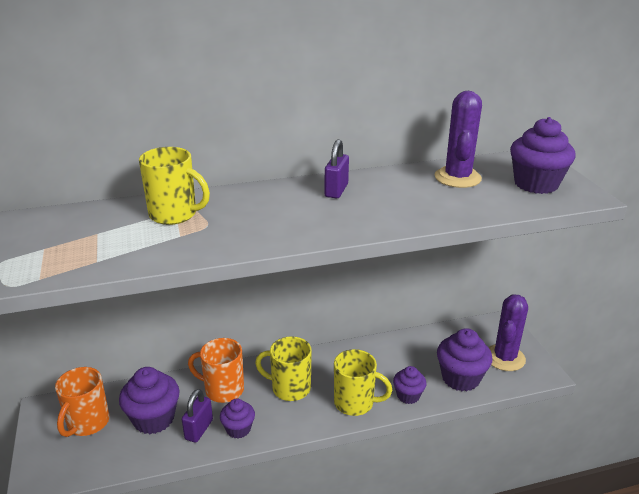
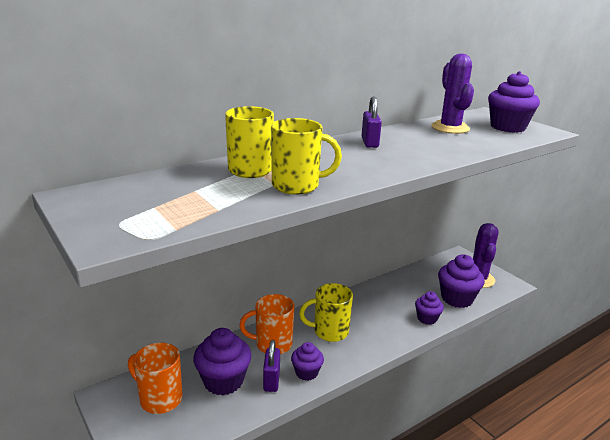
camera: 20 degrees left, 5 degrees down
orange mug [55,367,110,437] -> orange mug turned 120 degrees clockwise [128,343,183,414]
yellow mug [334,349,392,416] -> yellow mug moved to [271,118,342,195]

